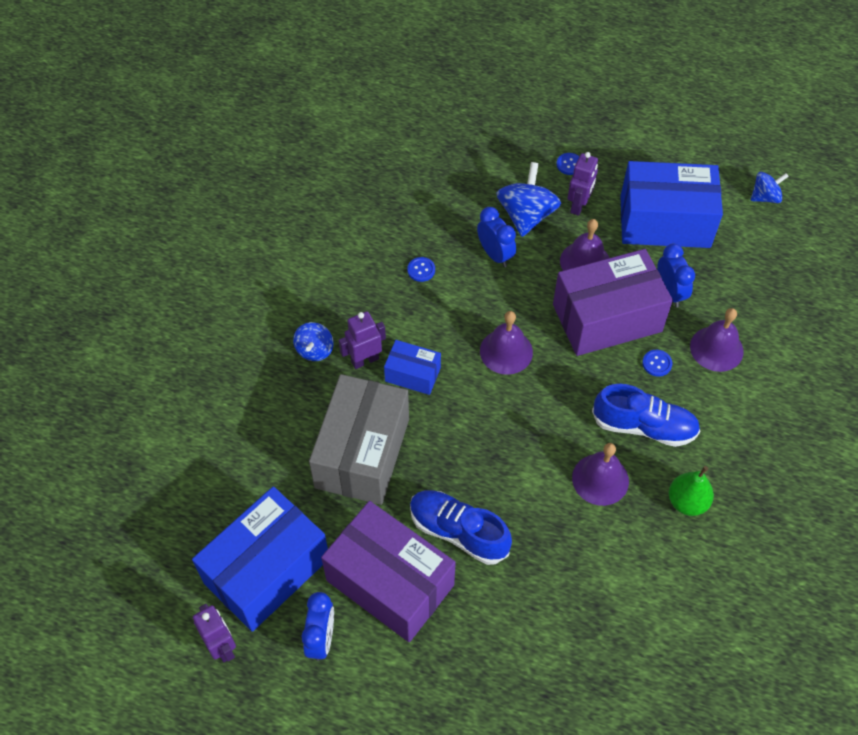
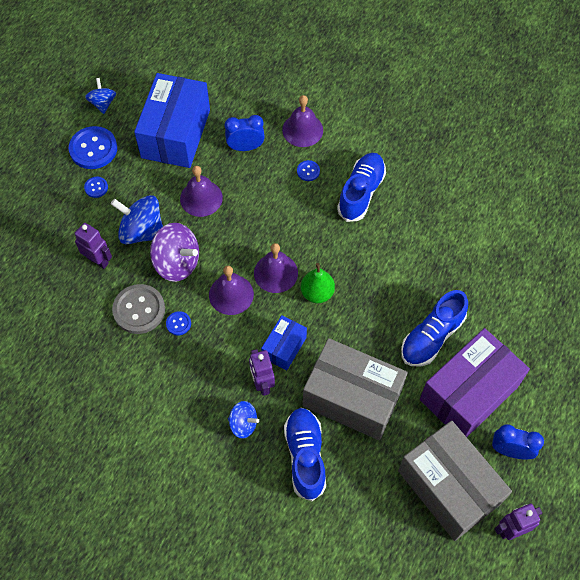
camera: 80 degrees left, 5 degrees up
blue box [192,486,328,632] -> grey box [398,421,512,541]
blue clock [477,207,516,267] -> purple spinning top [150,223,199,282]
purple box [553,249,673,356] -> none
purple robot [567,152,598,216] -> purple robot moved to [75,223,112,269]
purple bell [572,443,629,506] -> purple bell moved to [209,265,254,315]
green pear [669,466,714,516] -> green pear moved to [301,263,335,303]
blue spinning top [751,172,789,203] -> blue spinning top moved to [85,78,116,114]
none -> blue button [69,126,117,169]
none -> grey button [112,284,165,334]
none -> blue shoe [284,408,326,501]

